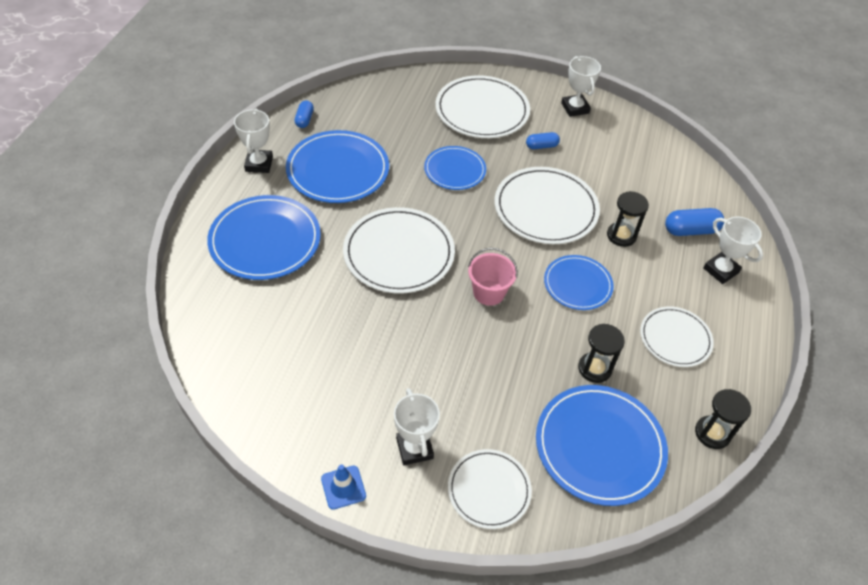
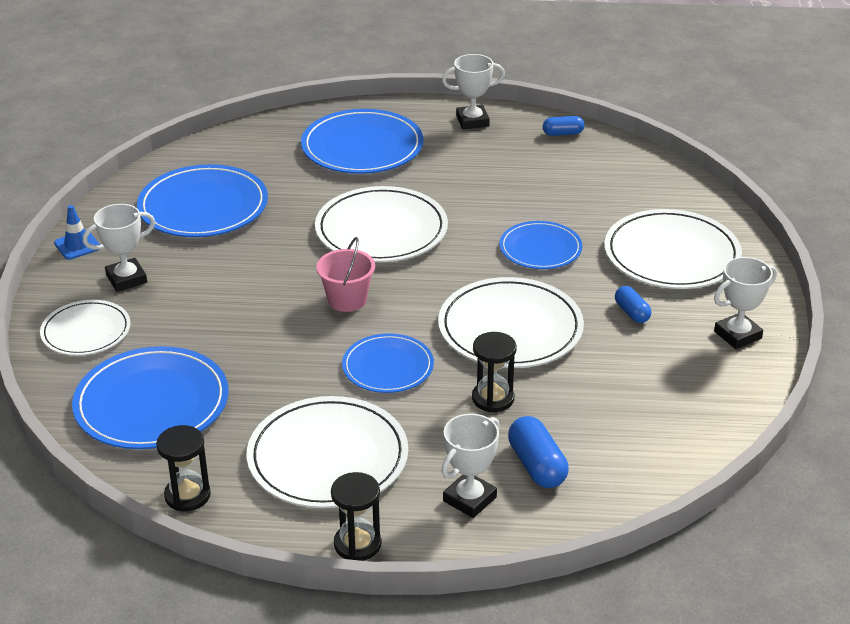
camera: 80 degrees right, 15 degrees down
blue plate [286,130,389,203] -> blue plate moved to [137,164,268,237]
black hourglass [578,324,625,383] -> black hourglass moved to [331,472,382,561]
white plate [640,306,714,367] -> white plate [247,396,408,508], size x1.63

